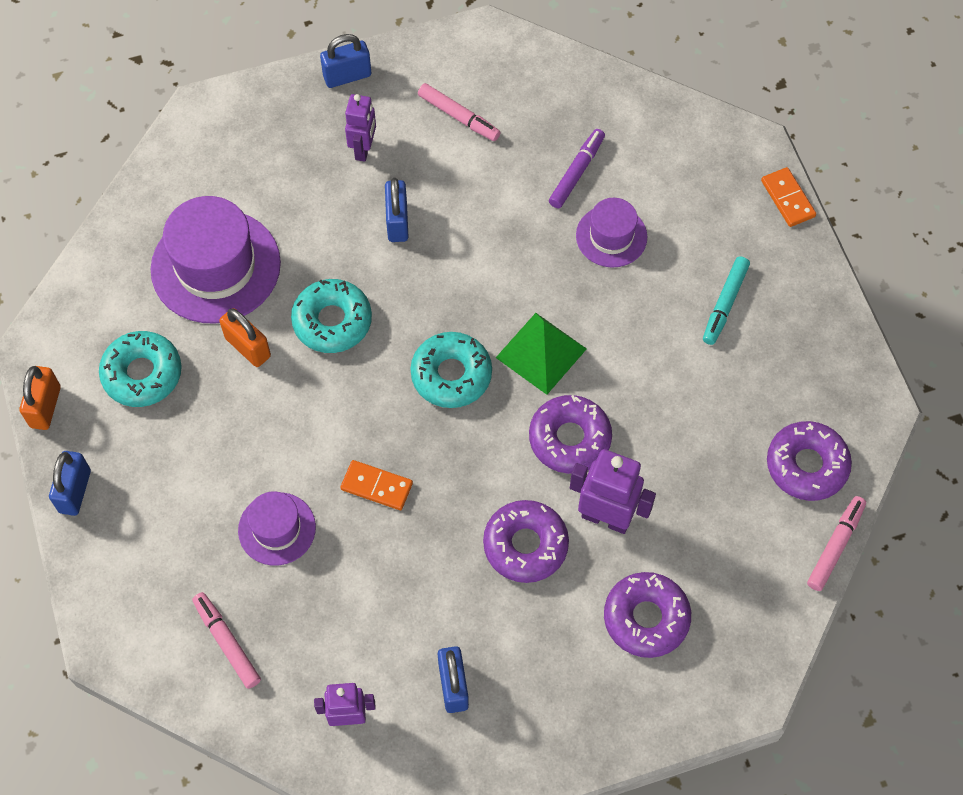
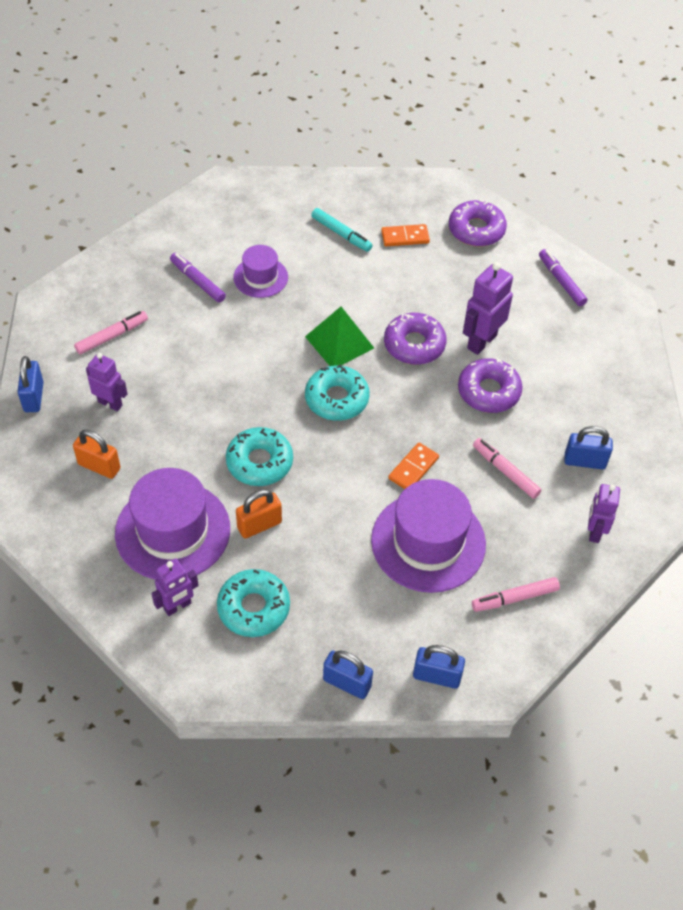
camera: 75 degrees left, 10 degrees down
orange padlock [20,366,61,430] -> orange padlock moved to [73,430,120,479]
purple hat [238,492,316,566] -> purple hat [371,479,486,593], size x1.80
blue padlock [385,178,409,242] -> blue padlock moved to [413,645,465,689]
purple donut [604,572,691,658] -> none
orange domino [761,167,816,227] -> orange domino moved to [381,224,430,246]
pink marker [807,496,866,591] -> pink marker moved to [473,438,542,499]
none -> purple robot [151,558,199,616]
none -> purple marker [539,249,588,306]

